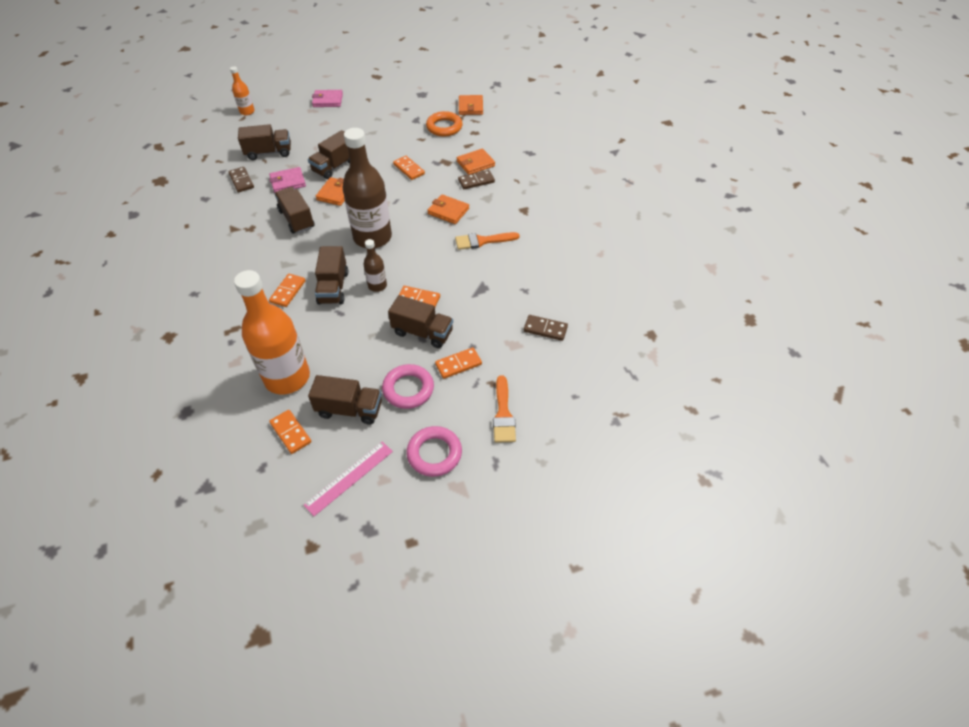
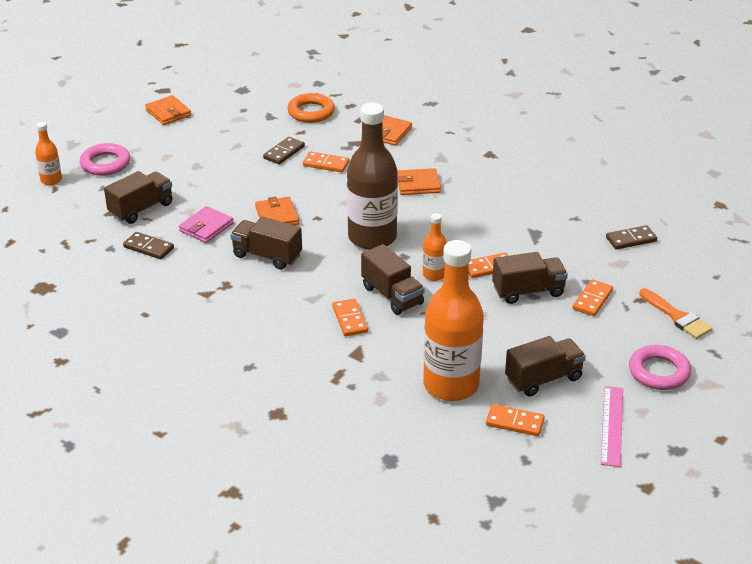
camera: 35 degrees left, 15 degrees down
brown truck [308,130,350,179] -> none
pink wallet [312,90,343,107] -> none
brown bottle [363,239,387,292] -> orange bottle [423,213,447,281]
pink ring [382,364,434,409] -> pink ring moved to [80,143,130,176]
orange brush [455,232,519,250] -> none
brown domino [458,170,495,189] -> brown domino moved to [263,137,305,165]
orange wallet [459,95,483,115] -> orange wallet moved to [145,95,191,125]

